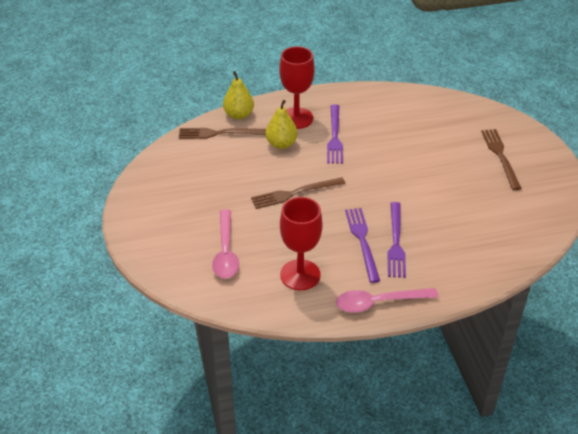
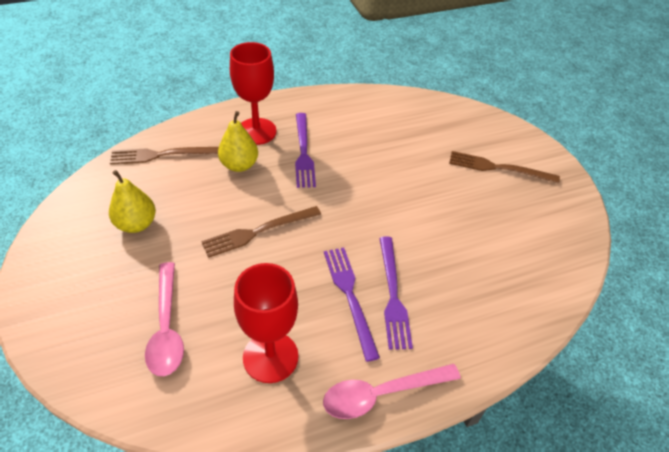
camera: 10 degrees left, 5 degrees up
yellow pear [223,71,254,119] -> yellow pear moved to [109,170,156,233]
brown fork [481,129,522,190] -> brown fork turned 60 degrees counterclockwise [449,151,560,184]

